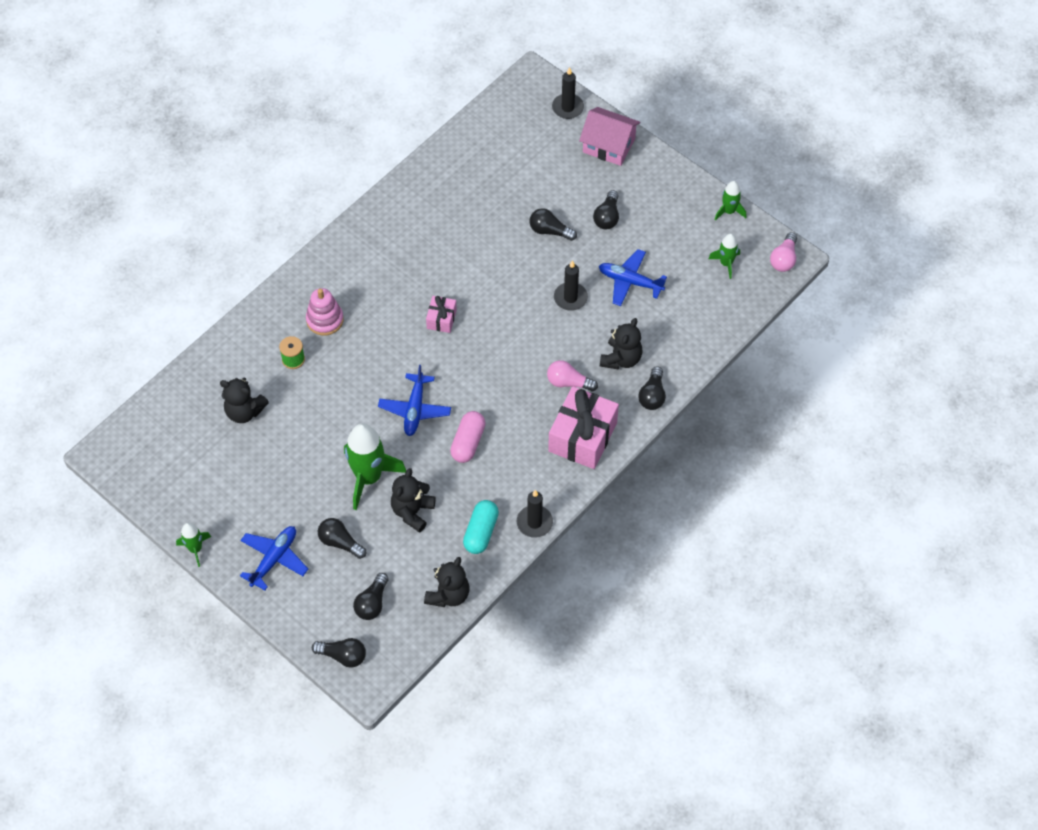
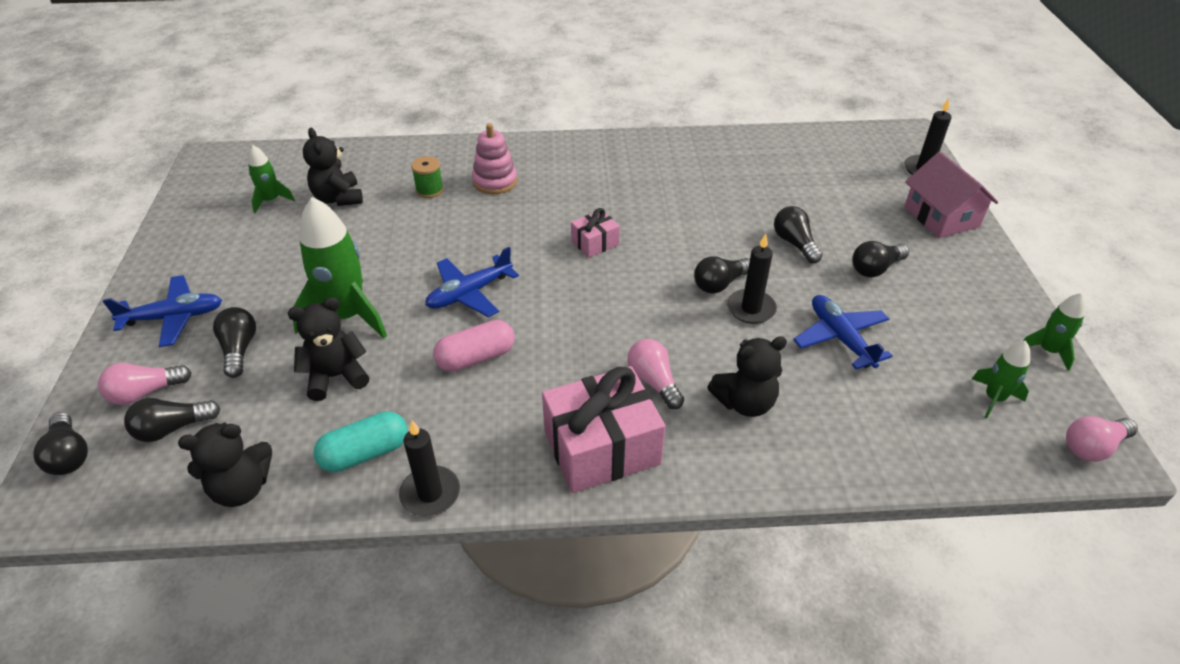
camera: 45 degrees right, 15 degrees down
green rocket [176,523,211,567] -> green rocket moved to [248,145,295,213]
black light bulb [638,366,666,410] -> black light bulb moved to [694,256,750,294]
none -> pink light bulb [98,363,191,405]

